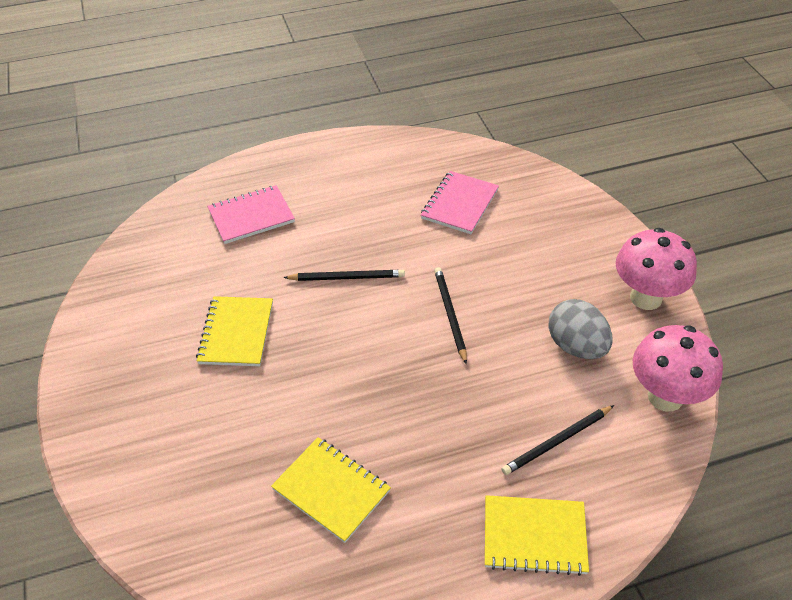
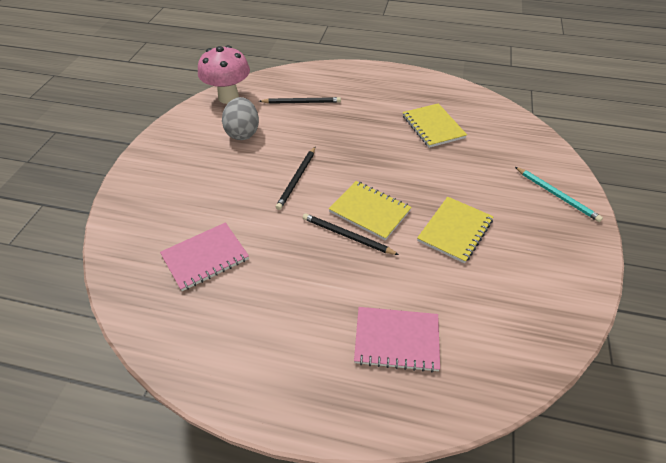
camera: 150 degrees left, 0 degrees up
yellow notebook [485,495,589,576] -> yellow notebook moved to [329,181,412,241]
pink mushroom [616,228,697,310] -> none
none -> turquoise pencil [515,167,603,222]

